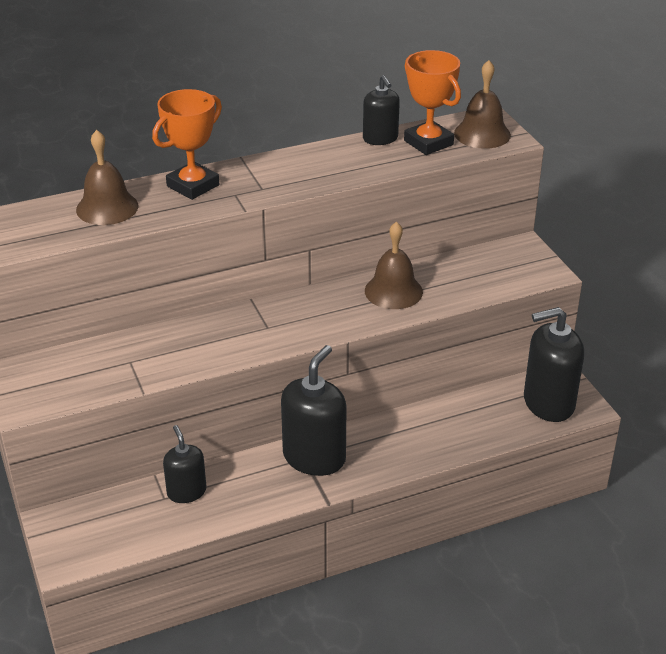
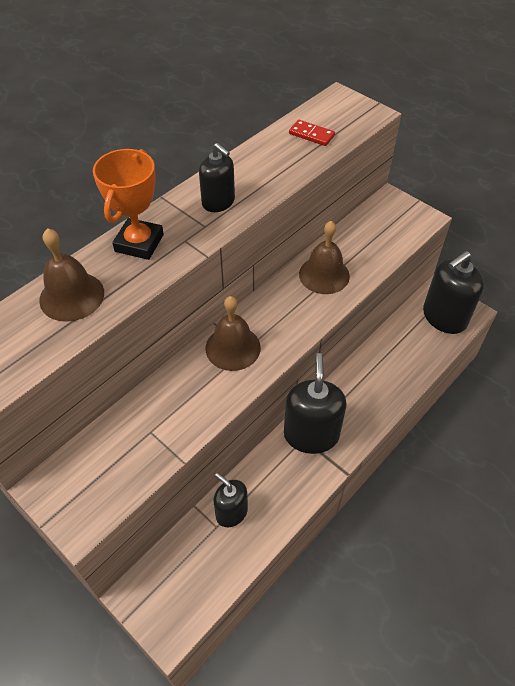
camera: 25 degrees left, 15 degrees up
black soap dispenser [363,75,400,145] -> black soap dispenser moved to [199,143,235,212]
orange trophy [404,50,461,155] -> red domino [289,120,335,146]
brown bell [454,60,511,149] -> brown bell moved to [206,296,261,371]

